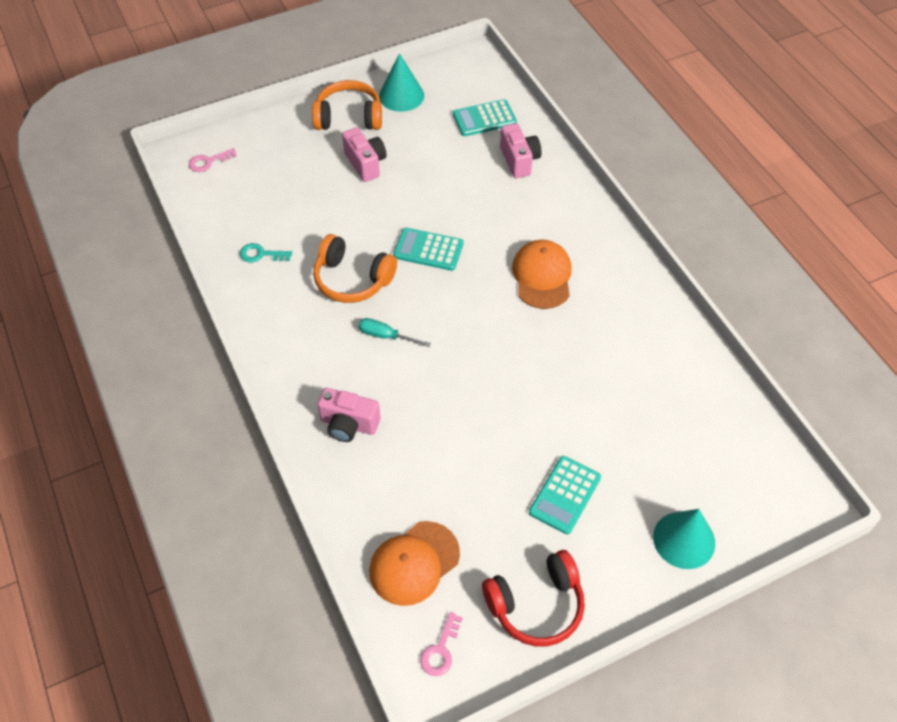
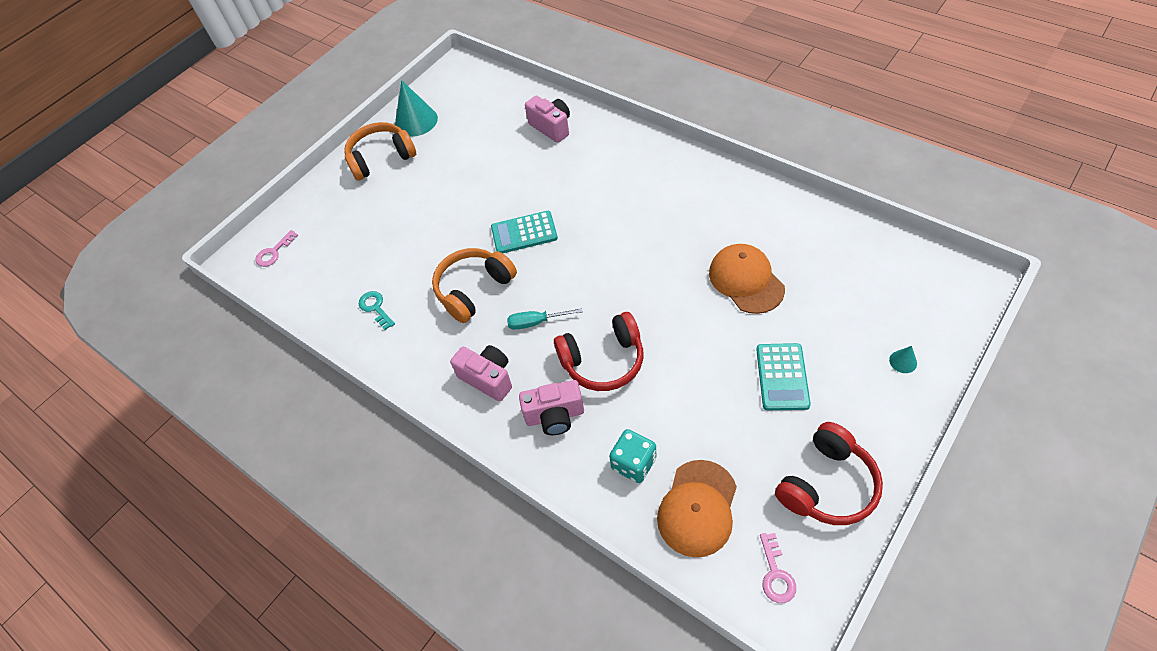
camera: 20 degrees left, 0 degrees up
turquoise key [240,243,292,263] -> turquoise key turned 75 degrees clockwise [359,291,395,330]
orange headphones [313,234,397,303] -> orange headphones turned 135 degrees clockwise [432,248,517,323]
pink camera [342,127,387,182] -> pink camera moved to [450,345,512,402]
turquoise calculator [453,99,517,136] -> none
orange cap [512,240,572,309] -> orange cap moved to [709,244,785,314]
turquoise cone [653,509,715,569] -> turquoise cone [889,346,917,373], size x0.44
none -> red headphones [554,312,643,391]
none -> turquoise dice [609,429,656,483]

